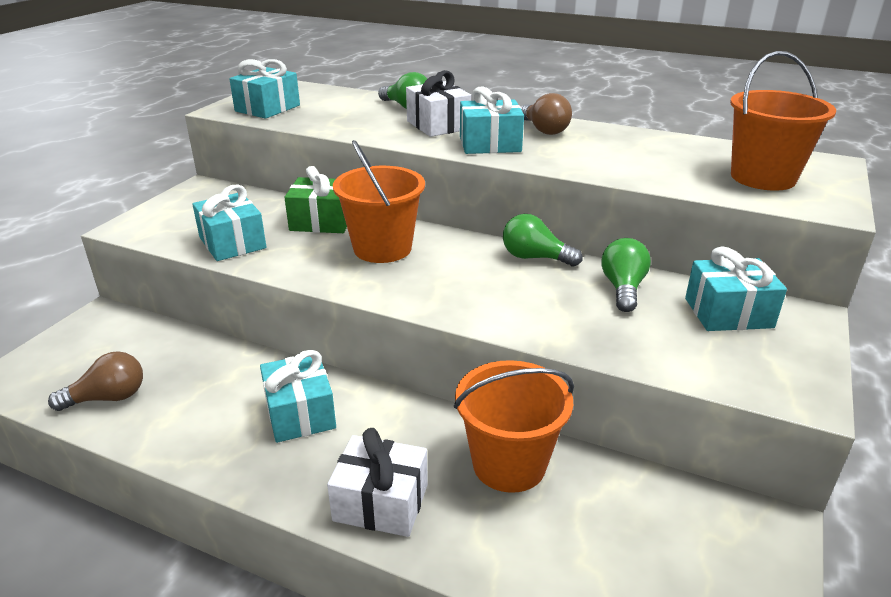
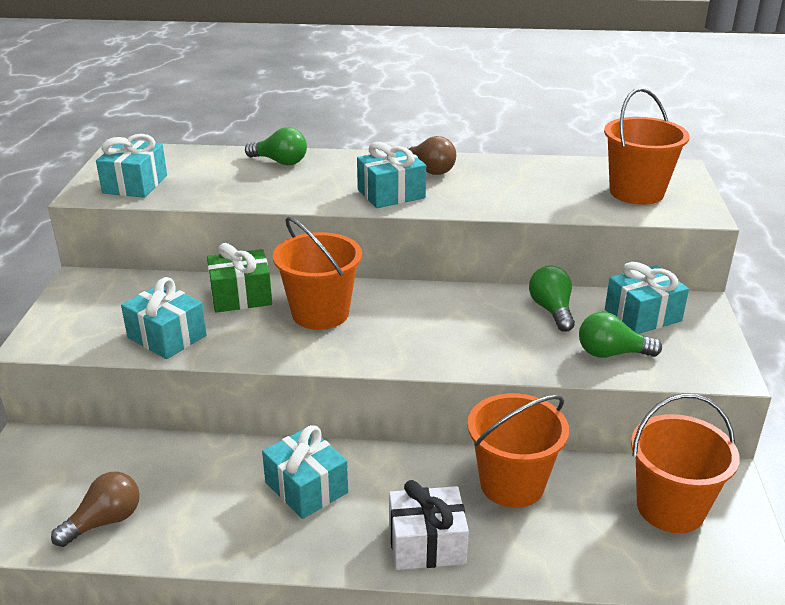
camera: 20 degrees left, 0 degrees up
white gift [406,70,471,137] -> none
green light bulb [503,214,582,267] -> green light bulb moved to [579,312,662,358]
none -> orange bucket [631,394,740,533]

